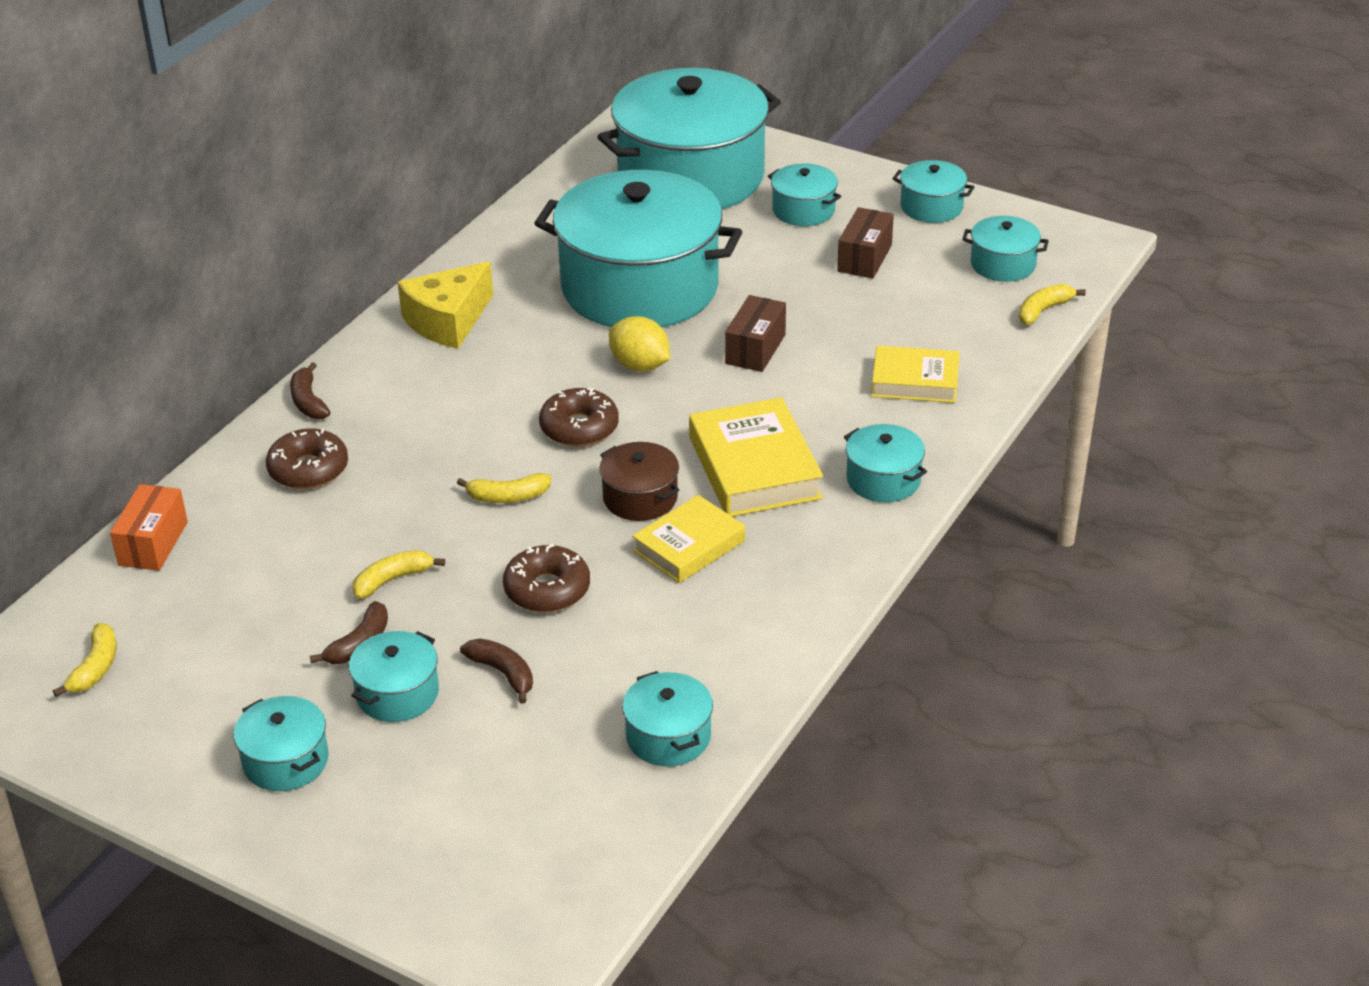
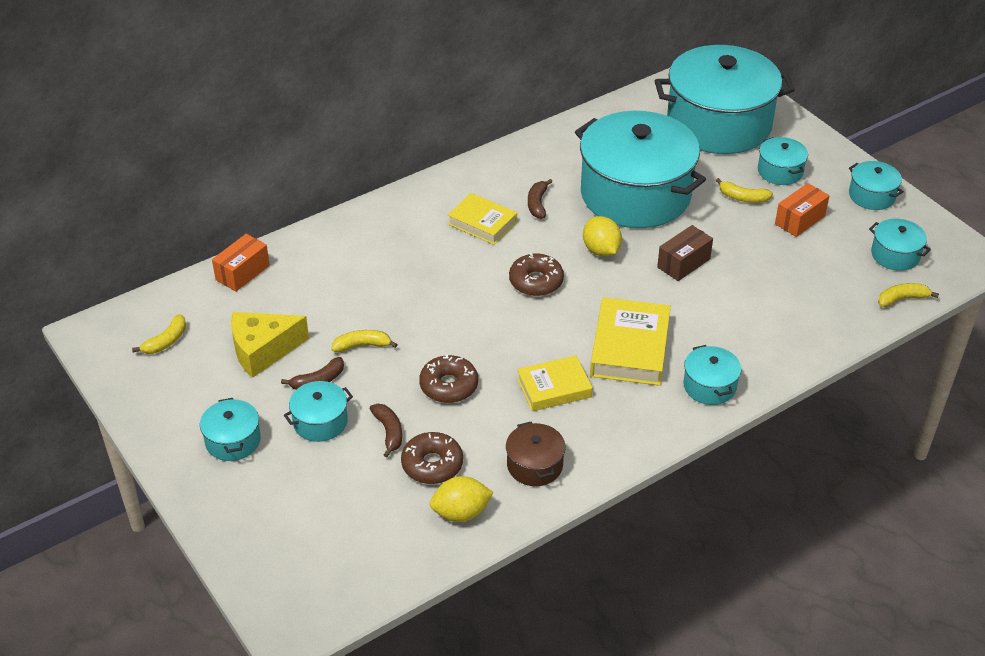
camera: 25 degrees right, 5 degrees up
brown donut [266,428,348,489] -> brown donut moved to [401,432,463,484]
brown banana [290,362,331,419] -> brown banana moved to [528,179,552,219]
yellow cheese [398,261,493,349] -> yellow cheese moved to [231,312,309,378]
yellow banana [457,473,551,503] -> yellow banana moved to [716,178,773,203]
brown pot [599,442,679,521] -> brown pot moved to [506,422,566,486]
turquoise pot [622,671,713,766] -> yellow lemon [430,476,494,522]
brown box [837,207,894,279] -> orange box [775,183,830,237]
yellow book [872,346,959,403] -> yellow book moved to [448,193,517,245]

